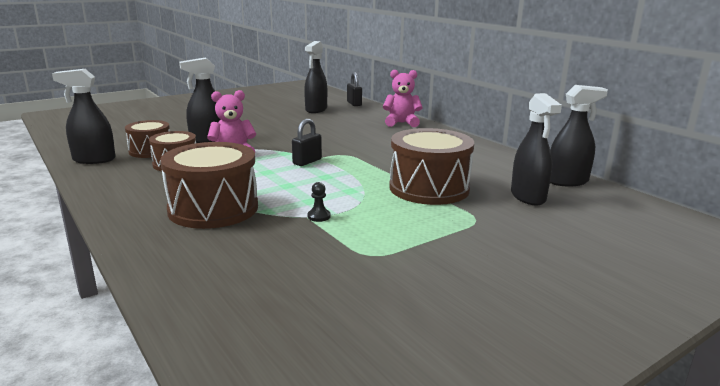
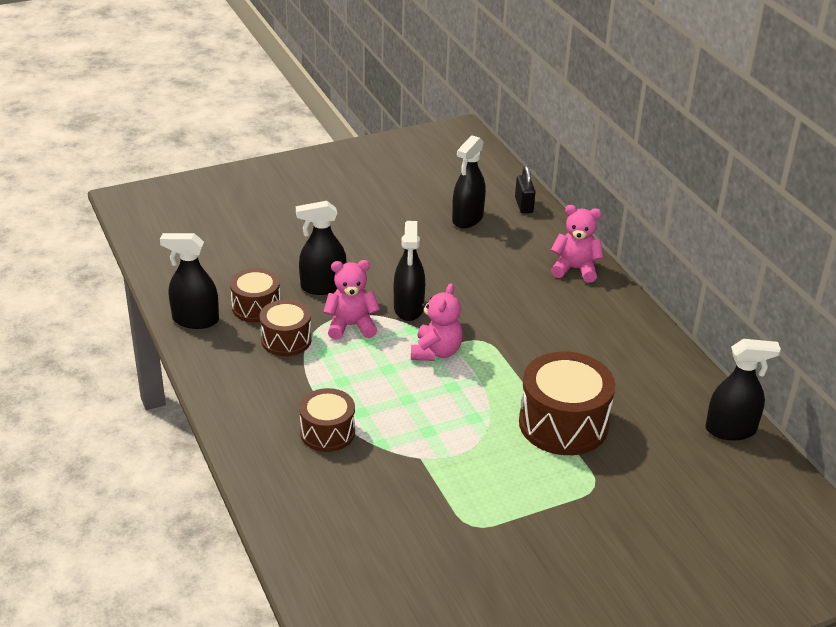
camera: 10 degrees right, 15 degrees up
brown drum [160,142,258,229] -> brown drum [299,388,355,452], size x0.60
black padlock [292,119,322,166] -> pink teddy bear [411,283,463,361]
black pawn [307,182,331,222] -> none
black spray bottle [511,93,562,205] -> black spray bottle moved to [394,221,425,321]

